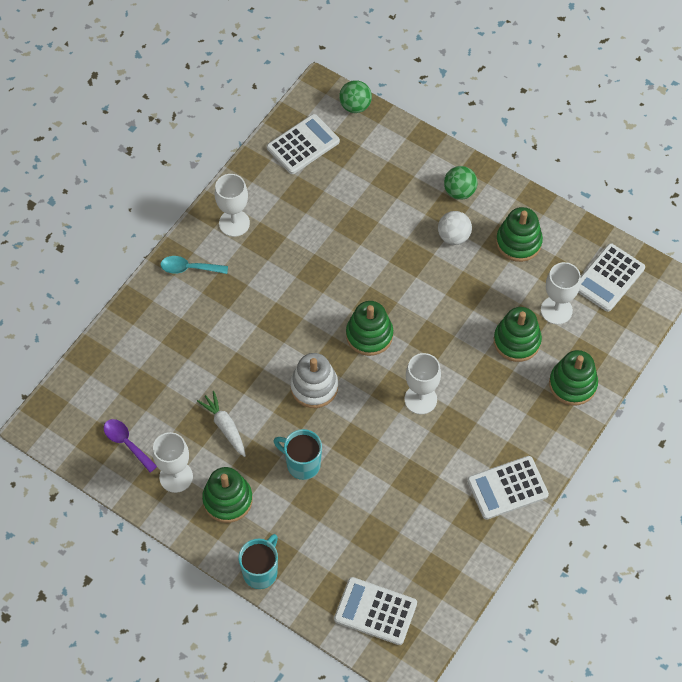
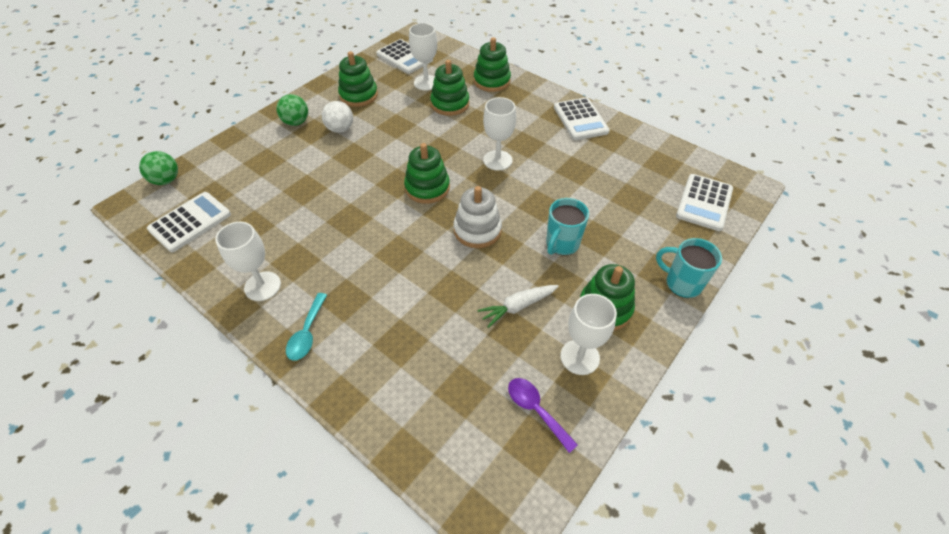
camera: 85 degrees left, 10 degrees down
purple spoon [104,419,157,473] -> purple spoon turned 90 degrees clockwise [508,378,578,453]
white calculator [267,114,340,174] -> white calculator turned 75 degrees clockwise [147,192,231,252]

